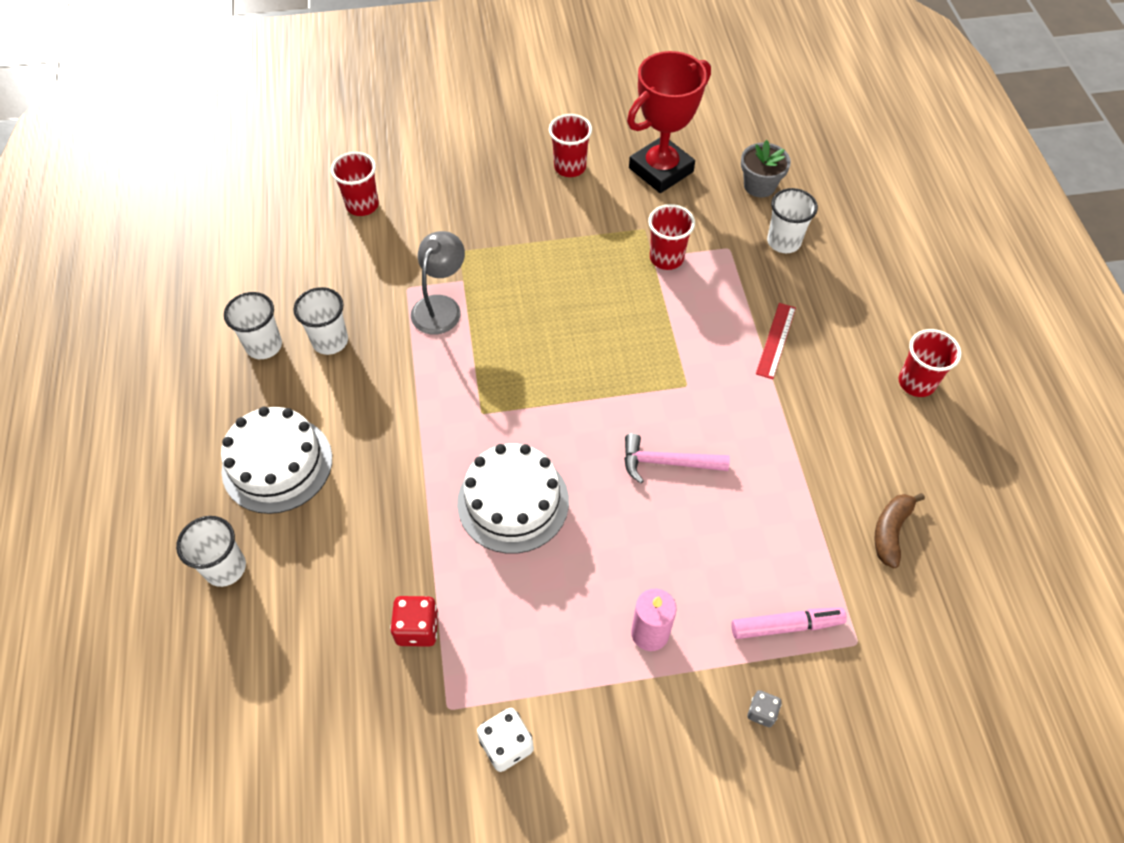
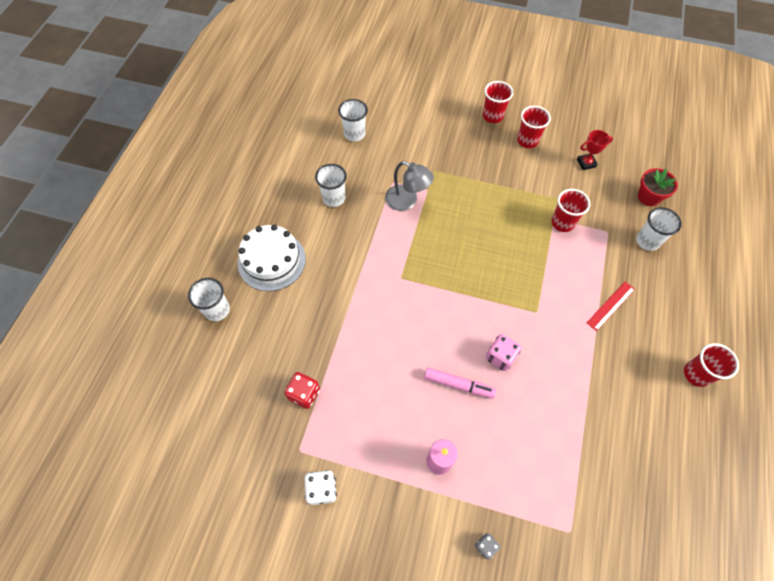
camera: 25 degrees right, 5 degrees up
white cup [224,292,282,359] -> white cup moved to [338,99,368,142]
red cup [331,152,379,216] -> red cup moved to [483,81,513,123]
grey lamp [411,231,465,335] -> grey lamp turned 75 degrees clockwise [385,161,434,211]
white cake [457,444,569,554] -> none
pink hammer [624,433,730,483] -> pink dice [486,334,521,371]
red trophy [627,51,711,193] -> red trophy [577,130,613,170], size x0.46
pink marker [731,607,847,639] -> pink marker moved to [424,367,496,399]
grey flower pot [741,140,791,197] -> red flower pot [638,168,678,206]
brown banana [875,493,925,568] -> none

